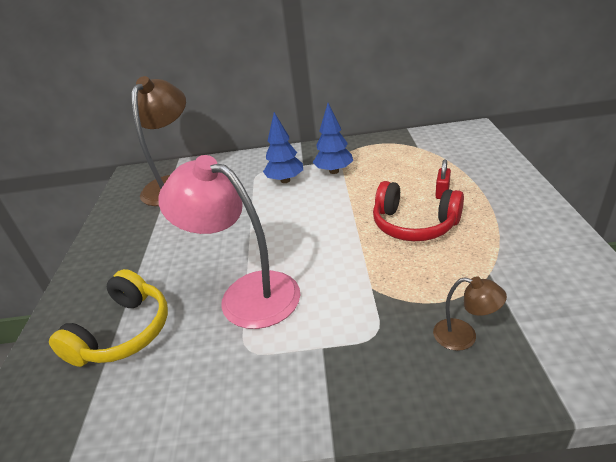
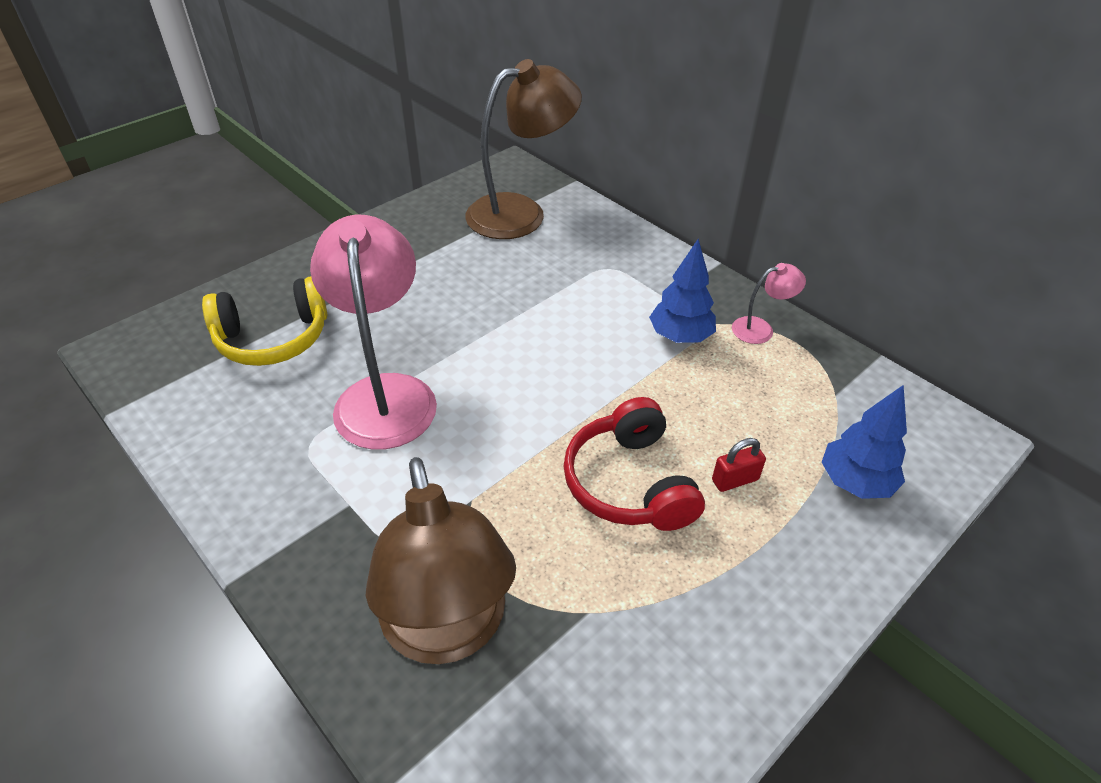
camera: 45 degrees right, 10 degrees up
blue tree [263,112,303,183] -> blue tree moved to [821,385,907,499]
brown lamp [433,277,507,351] -> brown lamp [366,457,516,664], size x2.25
none -> pink lamp [732,263,806,344]

